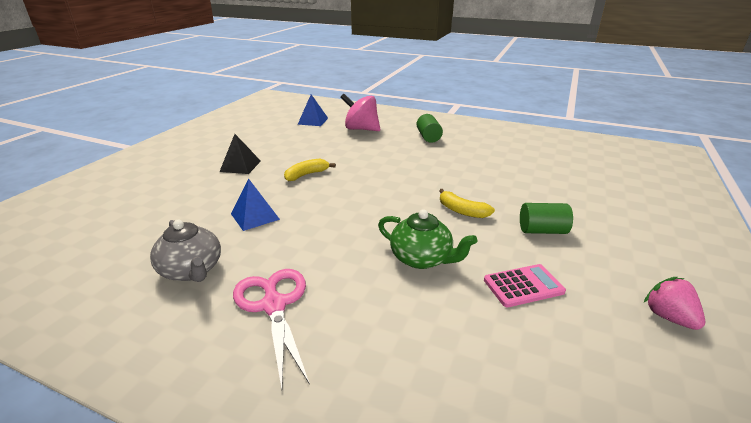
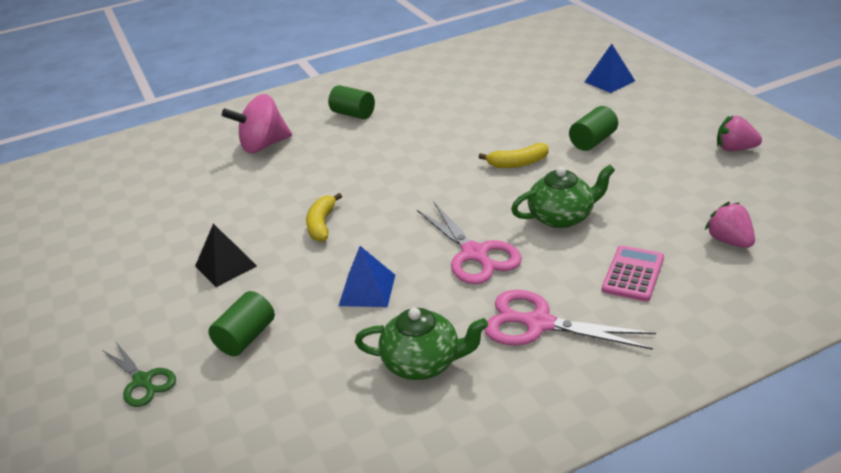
camera: 45 degrees left, 5 degrees up
grey teapot [150,220,221,282] -> green teapot [355,308,488,380]
blue pyramid [298,94,328,126] -> blue pyramid moved to [585,44,635,93]
pink calculator [484,264,566,307] -> pink calculator moved to [602,246,664,302]
none -> green scissors [102,341,176,407]
none -> green cylinder [208,291,275,356]
none -> pink scissors [417,202,522,284]
none -> pink strawberry [705,202,755,248]

